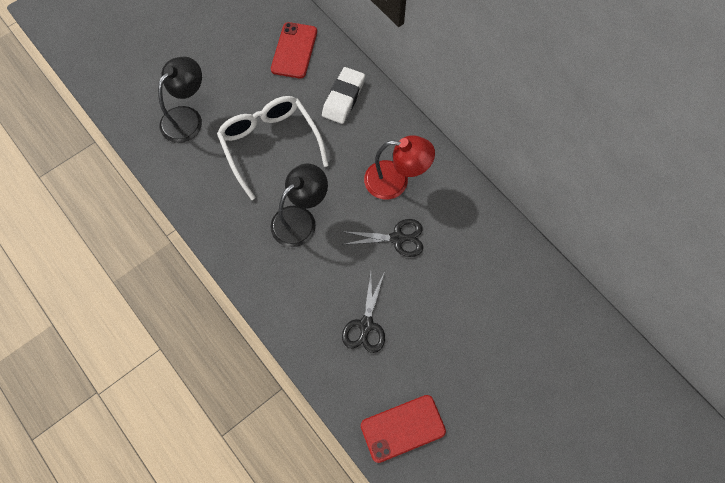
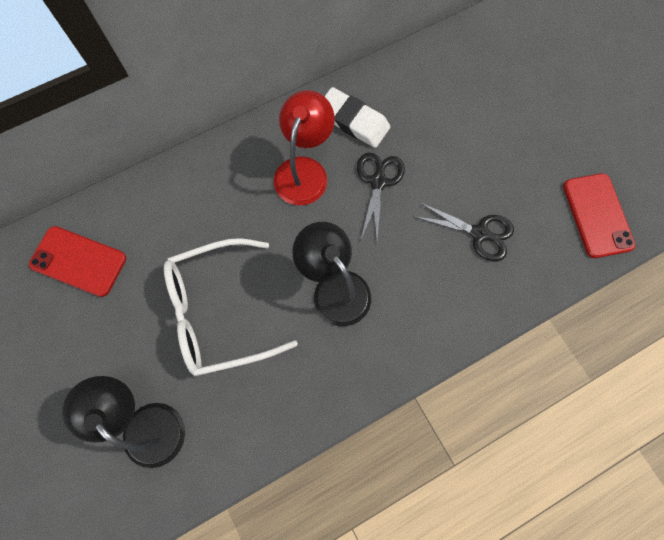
camera: 80 degrees left, 5 degrees up
white eraser [322,67,365,124] -> white eraser moved to [324,87,390,148]

